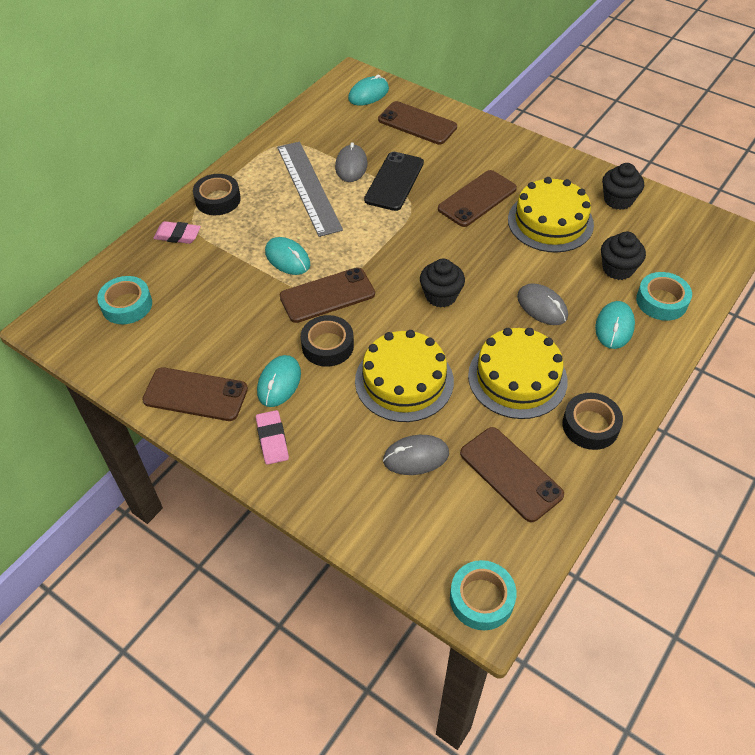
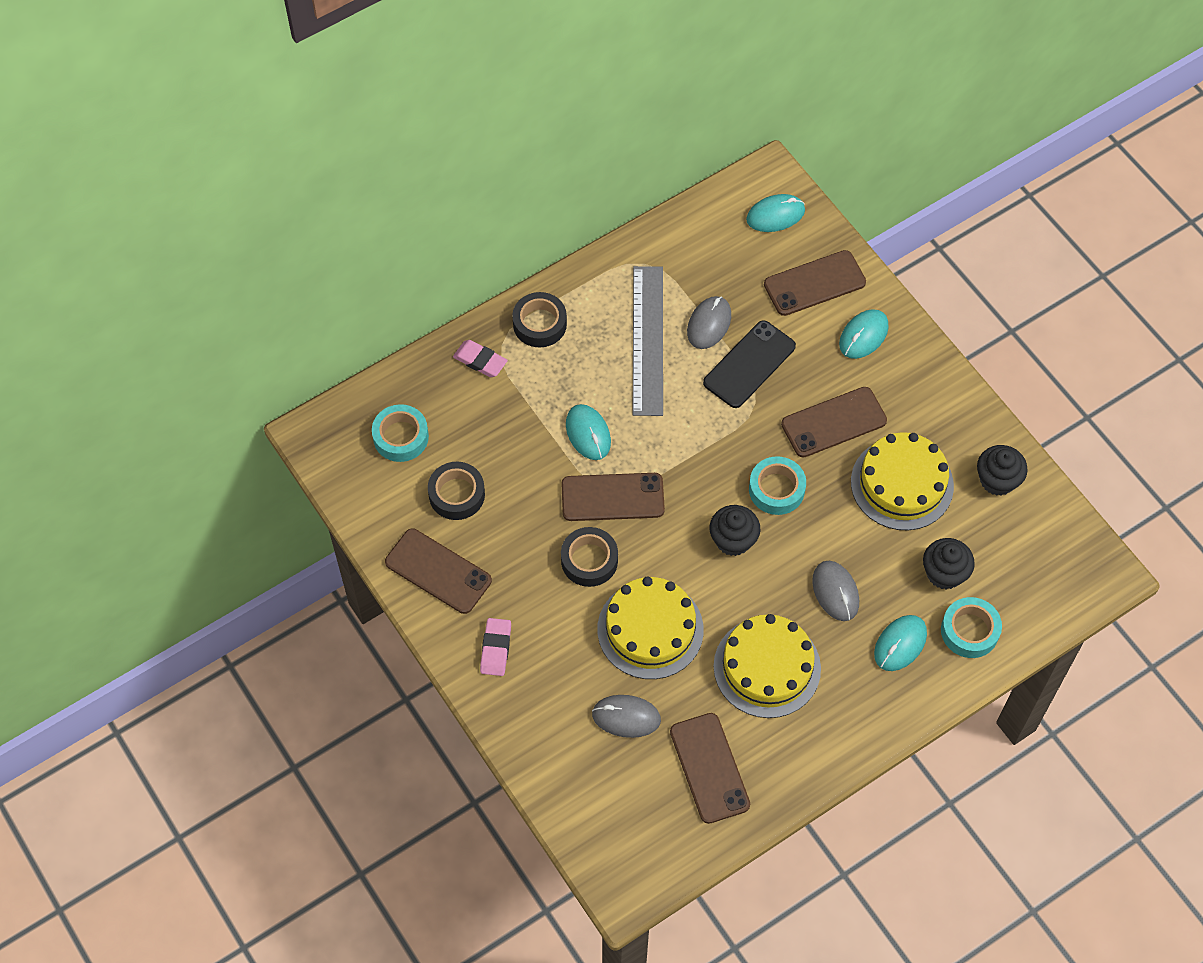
camera: 20 degrees right, 10 degrees up
turquoise mouse [257,355,301,407] -> turquoise mouse moved to [839,309,889,359]
brown phone [378,101,457,145] -> brown phone turned 75 degrees counterclockwise [764,250,866,316]
turquoise tape [450,560,517,630] -> turquoise tape moved to [749,456,806,515]
black tape [562,393,623,450] -> black tape moved to [428,462,485,520]

